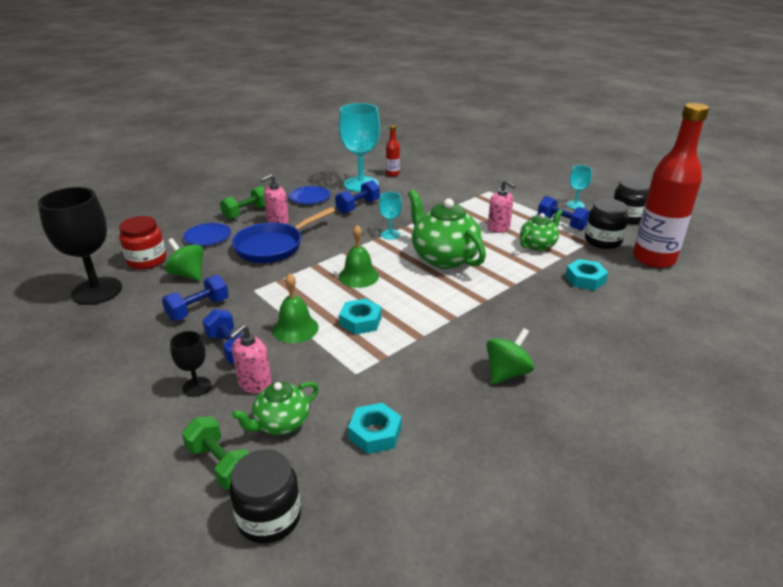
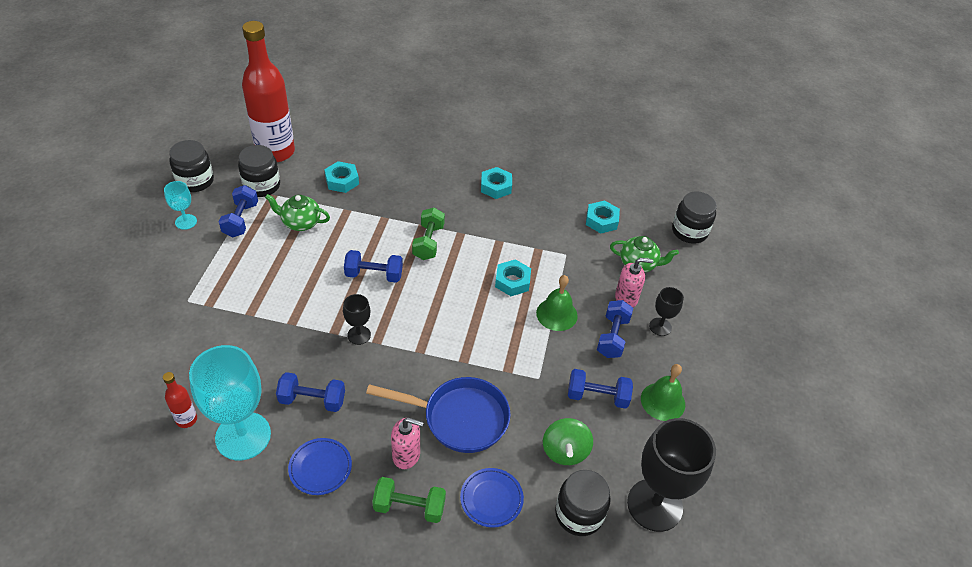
camera: 130 degrees left, 15 degrees up
red jar [119,216,166,269] -> black jar [555,470,611,536]
green dumbbell [182,416,250,490] -> green dumbbell moved to [412,208,445,260]
green bell [339,225,379,288] -> green bell moved to [641,364,685,421]
turquoise goblet [379,192,402,240] -> black goblet [343,294,371,345]
green teapot [408,189,486,269] -> blue dumbbell [344,250,403,283]
green spinning top [486,328,534,384] -> turquoise nut [481,167,512,199]
pink soap dispenser [488,180,515,233] -> none

